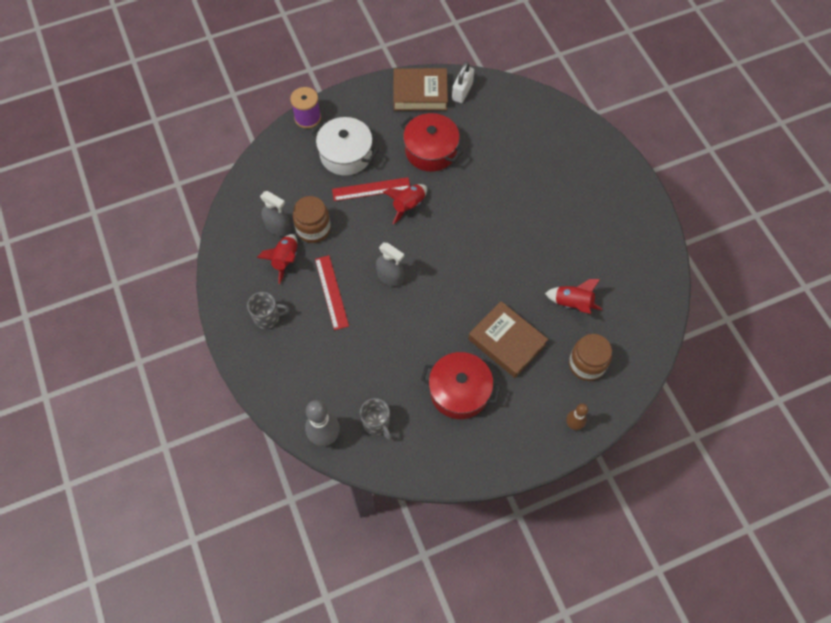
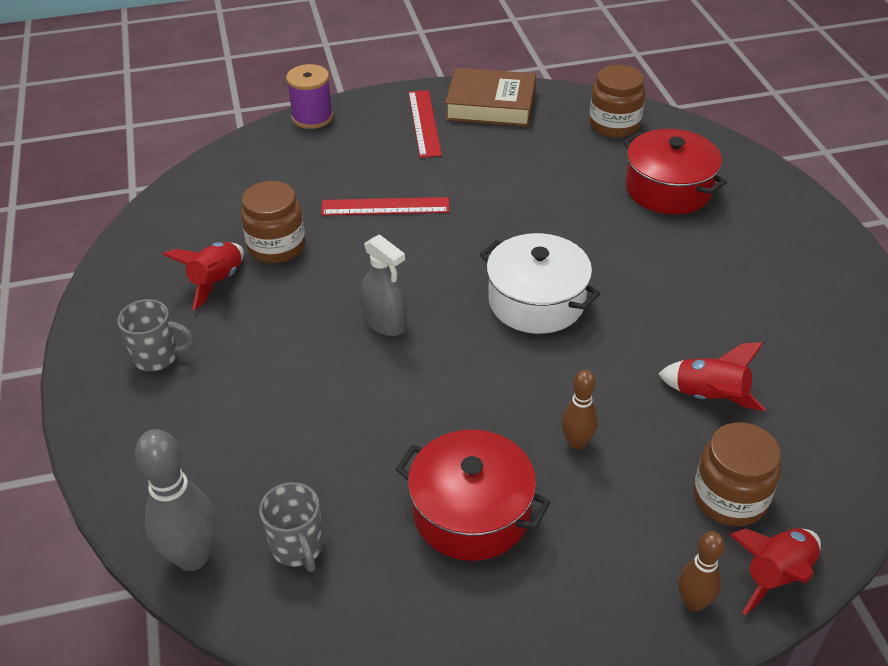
camera: 10 degrees right, 20 degrees down
grey spray bottle [260,191,291,236] -> none
white pot [312,117,378,176] -> white pot moved to [480,233,601,334]
red ruler [315,255,349,330] -> red ruler moved to [408,90,442,158]
red rocket [383,184,427,224] -> red rocket moved to [730,528,821,615]
red pot [401,113,463,172] -> red pot moved to [623,129,727,214]
white padlock [452,62,474,103] -> none
brown book [468,301,548,378] -> brown bowling pin [561,369,598,449]
none -> brown jar [589,65,645,138]

